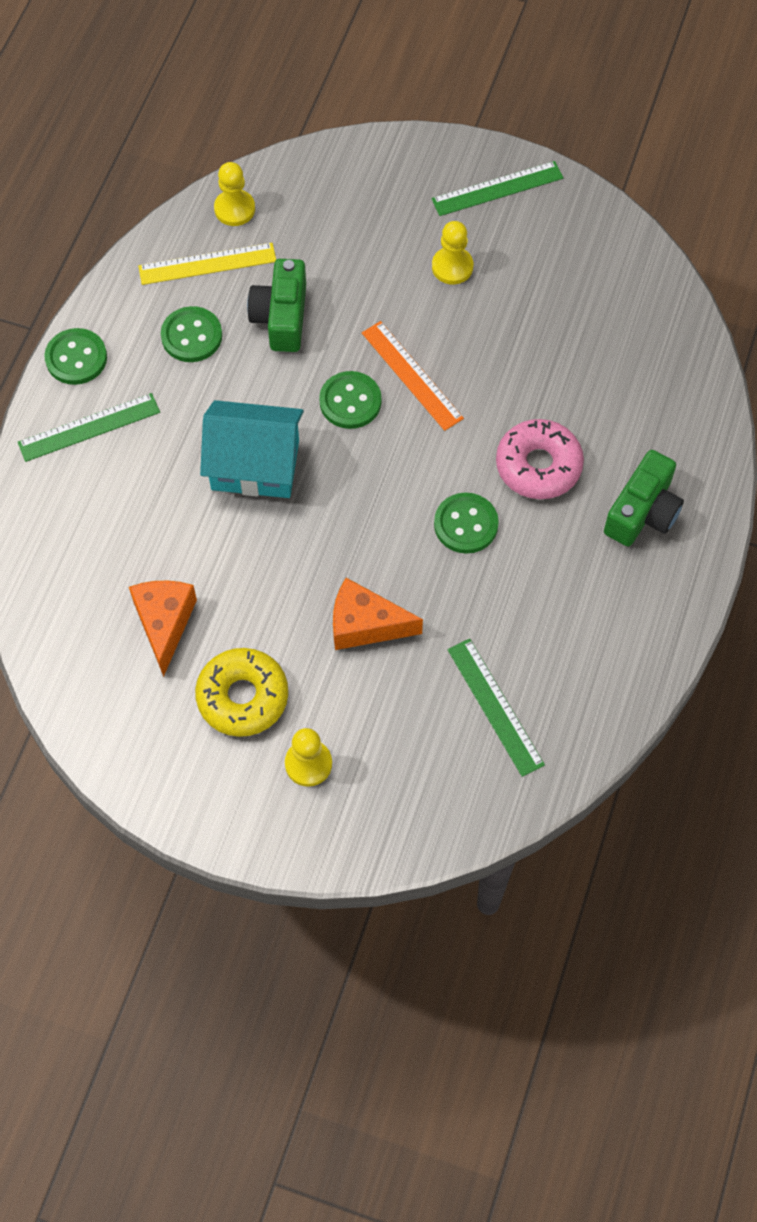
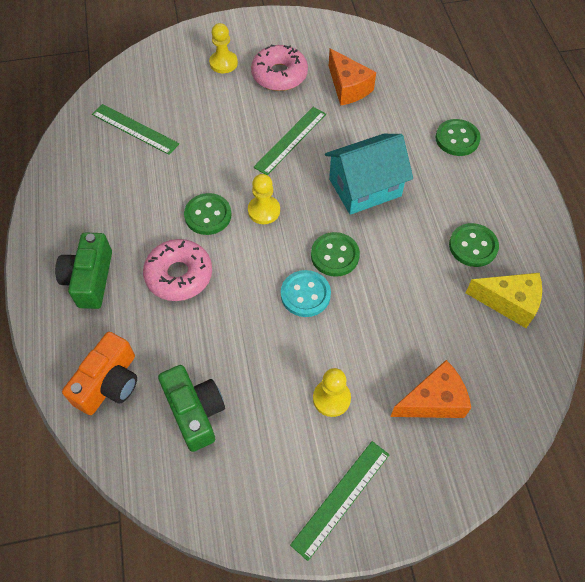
camera: 150 degrees right, 5 degrees down
green ruler [18,393,160,462] -> green ruler moved to [253,107,326,175]
green button [44,328,107,385] -> green button moved to [436,119,481,156]
yellow ruler [138,243,276,285] -> yellow cheese [466,273,542,328]
yellow donut [195,648,288,737] -> pink donut [251,45,308,91]
yellow pawn [214,162,255,226] -> yellow pawn moved to [248,174,280,224]
green camera [247,259,306,352] -> green camera moved to [158,365,225,452]
orange cheese [333,578,423,650] -> orange cheese moved to [390,360,471,418]
orange ruler [362,321,464,431] -> turquoise button [281,270,331,317]
none -> orange camera [62,332,137,415]

